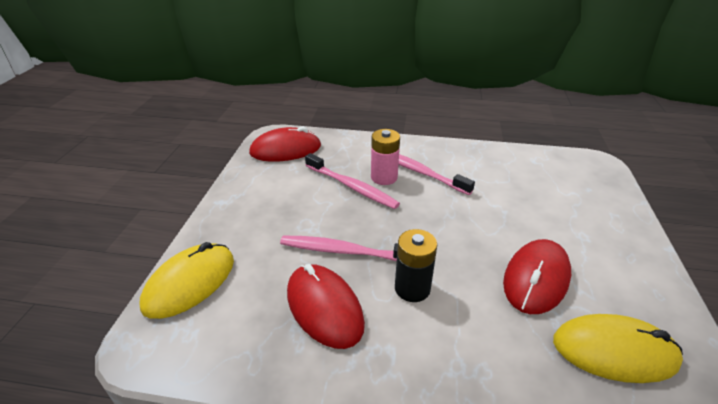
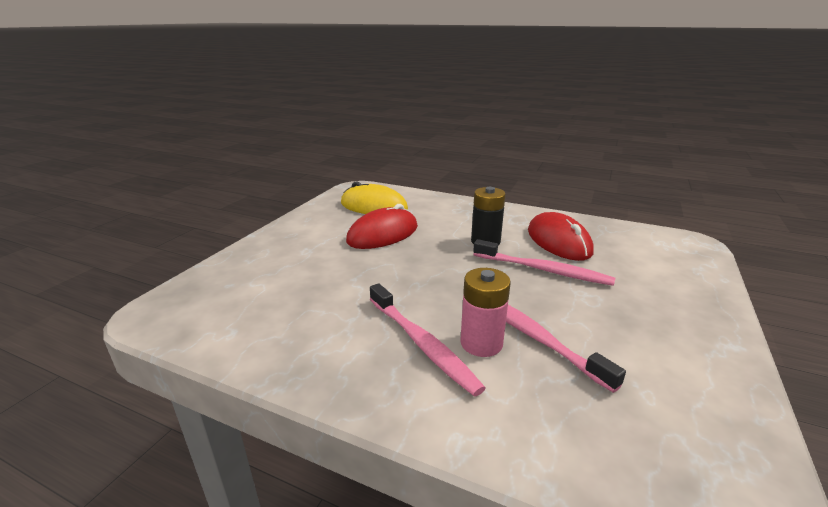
camera: 165 degrees left, 10 degrees down
yellow mouse [140,242,234,319] -> none
red mouse [249,126,321,162] -> none

